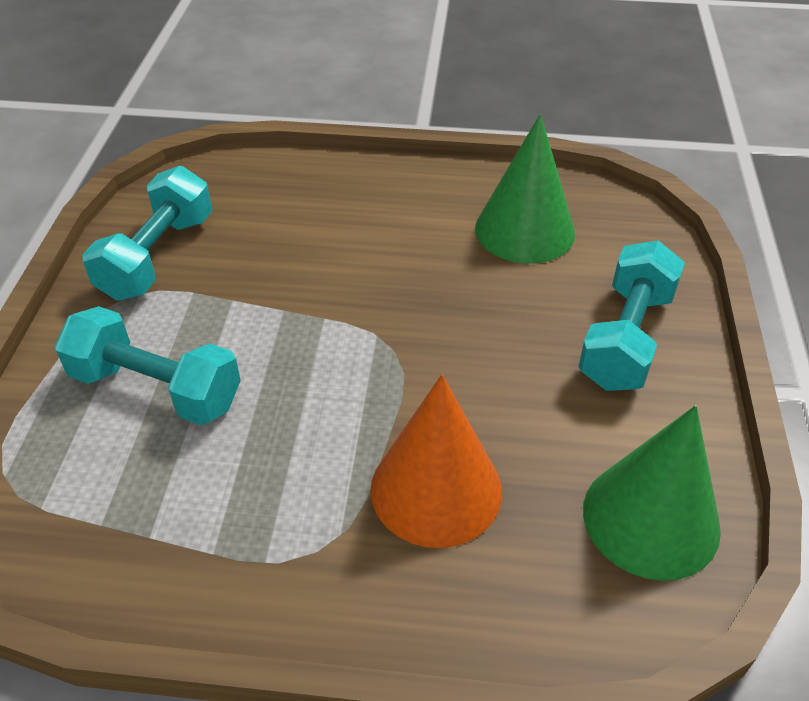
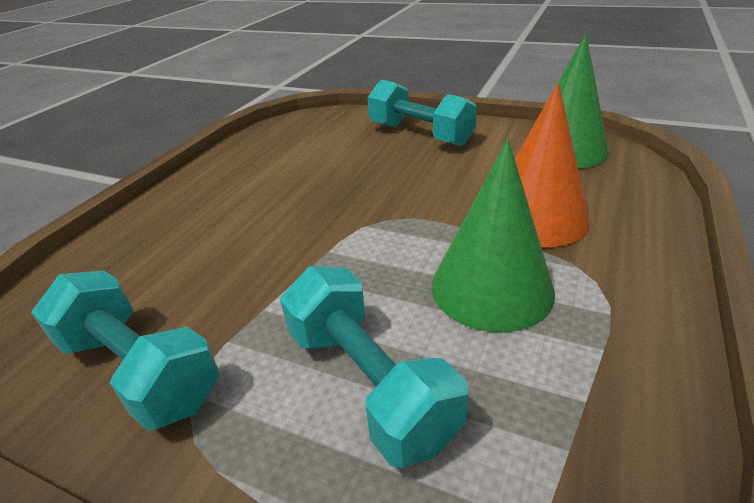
camera: 70 degrees left, 10 degrees down
turquoise dumbbell [55,306,241,425] -> turquoise dumbbell turned 75 degrees counterclockwise [280,266,469,468]
green cone [475,114,575,264] -> green cone moved to [432,139,555,332]

